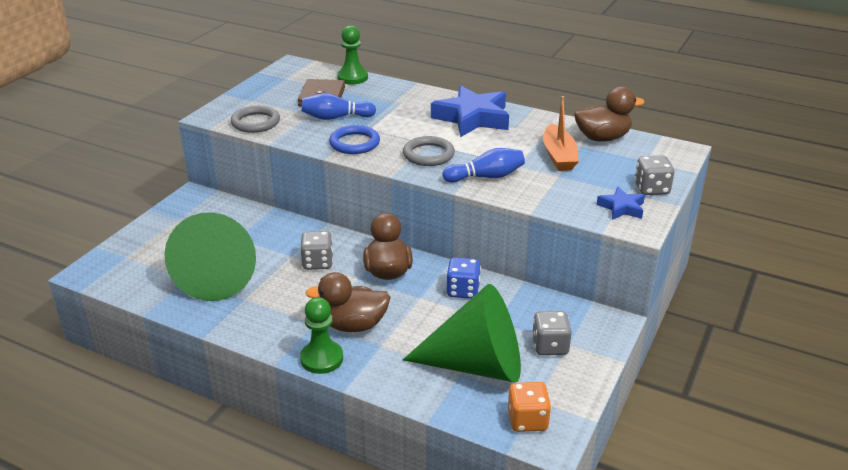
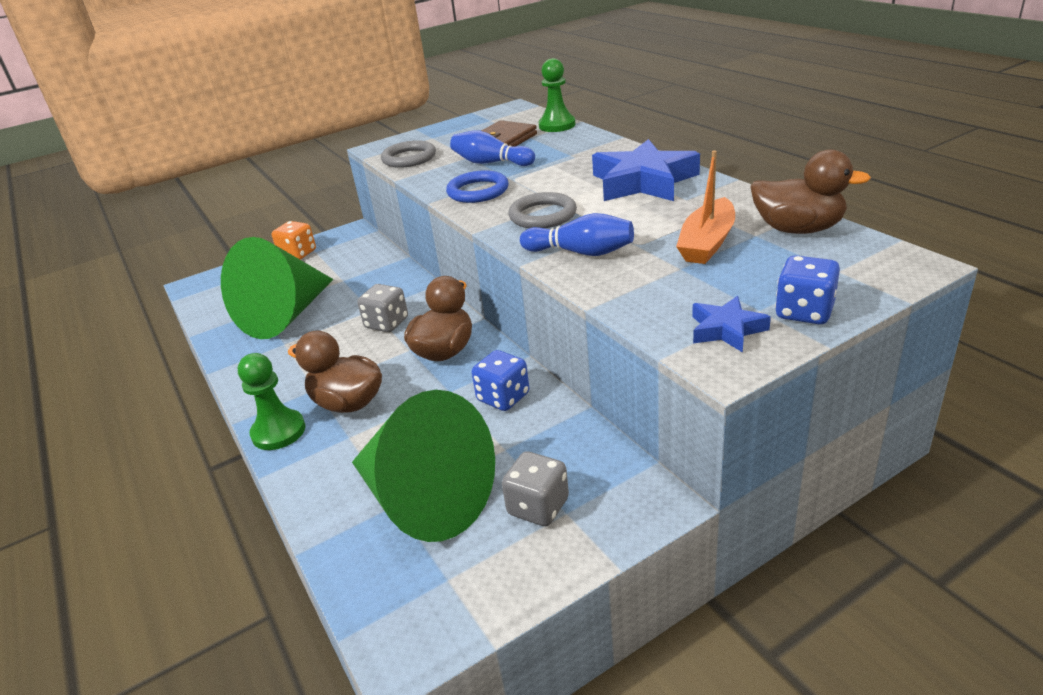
camera: 35 degrees right, 0 degrees up
orange dice [508,382,551,432] -> orange dice moved to [272,221,316,260]
grey dice [635,155,674,195] -> blue dice [775,255,840,324]

